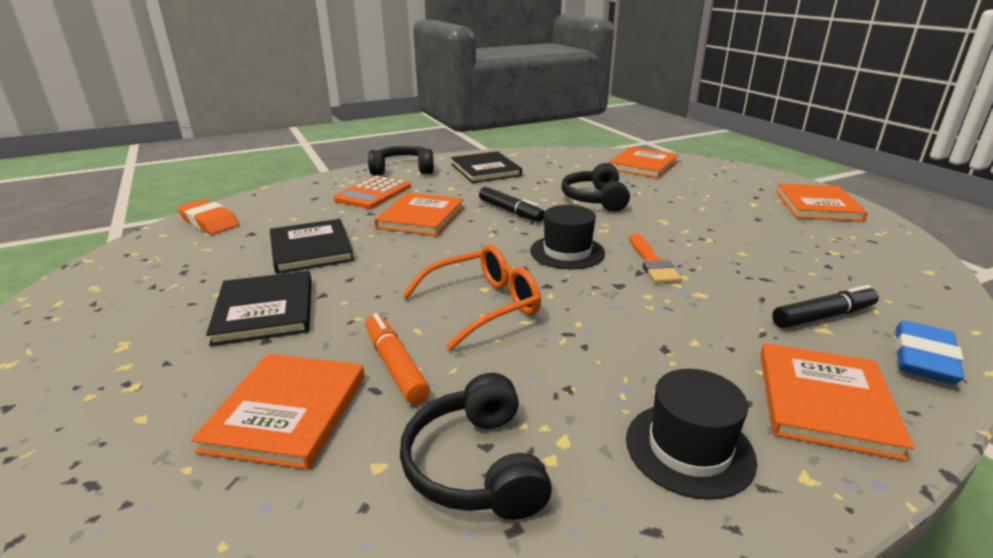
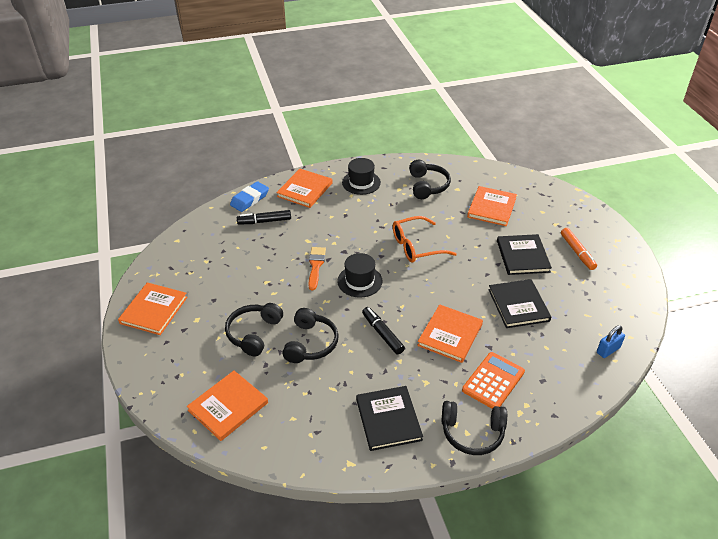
camera: 170 degrees left, 15 degrees up
orange eraser [177,199,240,234] -> blue padlock [597,325,625,358]
orange marker [366,313,430,404] -> orange marker moved to [561,228,597,270]
none -> black headphones [225,303,283,356]

